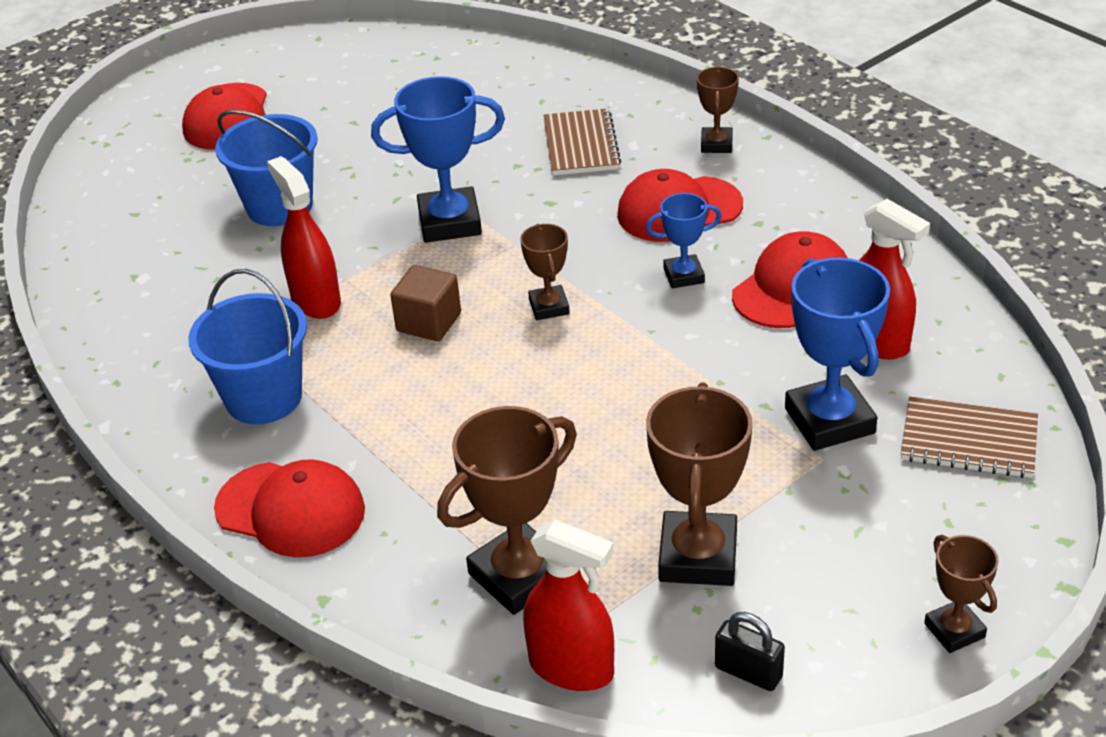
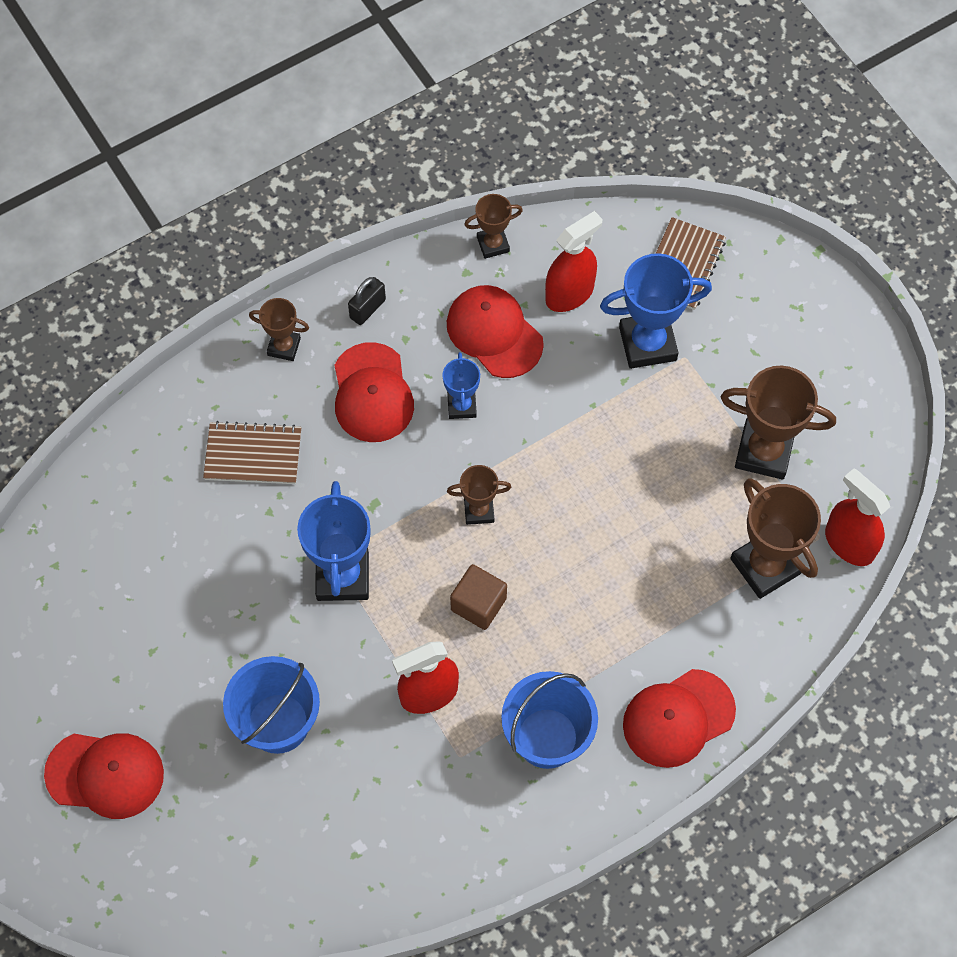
camera: 85 degrees left, 25 degrees up
red cap [214,459,365,557] -> red cap turned 150 degrees counterclockwise [623,669,736,768]
red spray bottle [523,520,614,691] -> red spray bottle turned 75 degrees counterclockwise [825,468,890,566]
black padlock [715,612,785,691] -> black padlock moved to [348,277,386,325]
brown trophy [924,535,999,653] -> brown trophy moved to [464,194,523,259]

